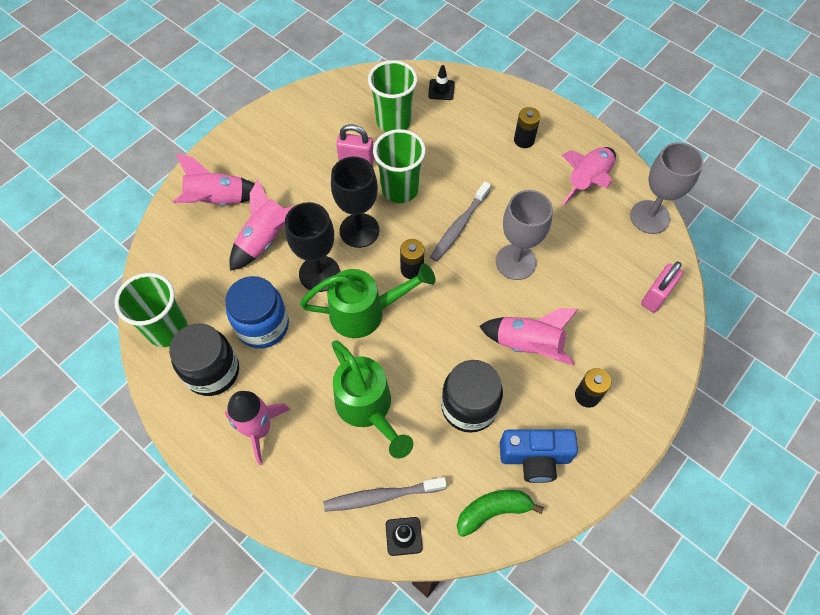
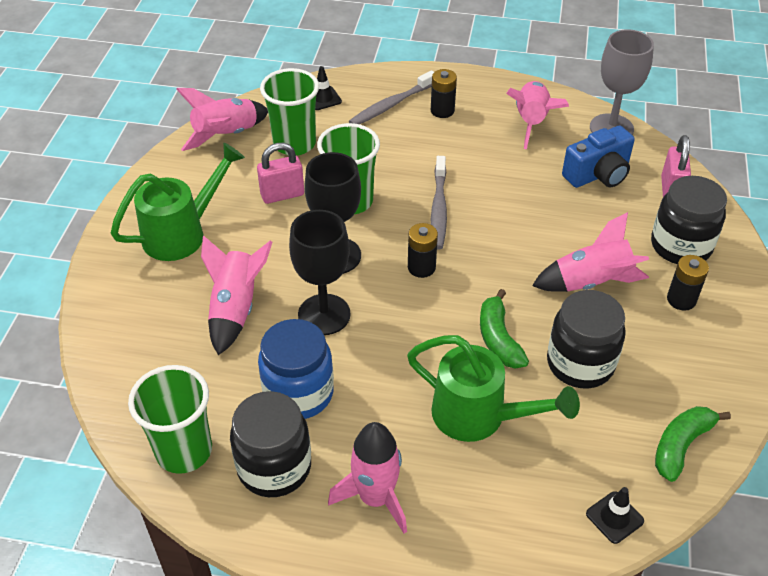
camera: 30 degrees left, 15 degrees down
pink rocket [173,153,255,206] -> pink rocket moved to [176,88,268,151]
green watering can [300,264,436,338] -> green watering can moved to [110,143,245,261]
grey toothbrush [324,477,447,512] -> grey toothbrush moved to [349,70,434,124]
grey goblet [496,190,553,280] -> none
blue camera [500,429,578,483] -> blue camera moved to [562,126,635,188]
none -> green banana [480,289,529,369]
none -> black jar [651,176,727,264]

